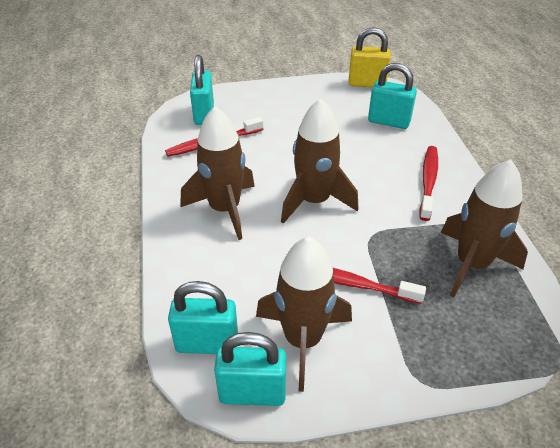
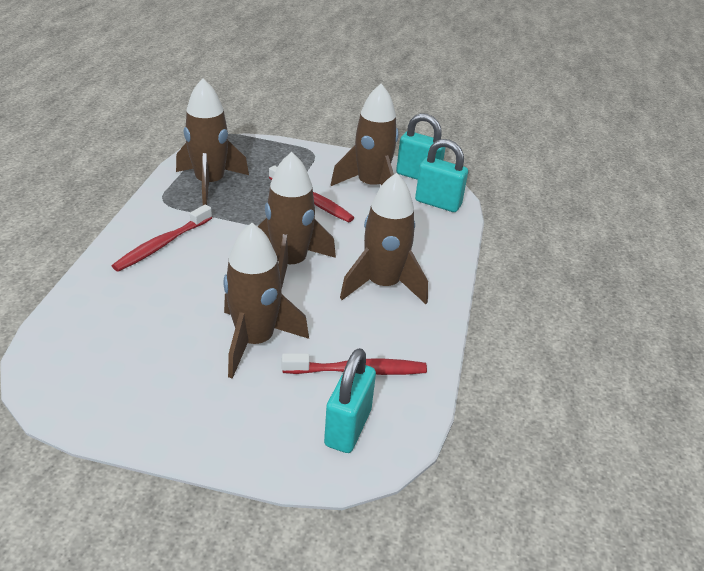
camera: 160 degrees left, 5 degrees down
yellow padlock [348,27,391,87] -> none
turquoise padlock [368,63,417,129] -> none
none -> brown rocket [223,223,309,379]

